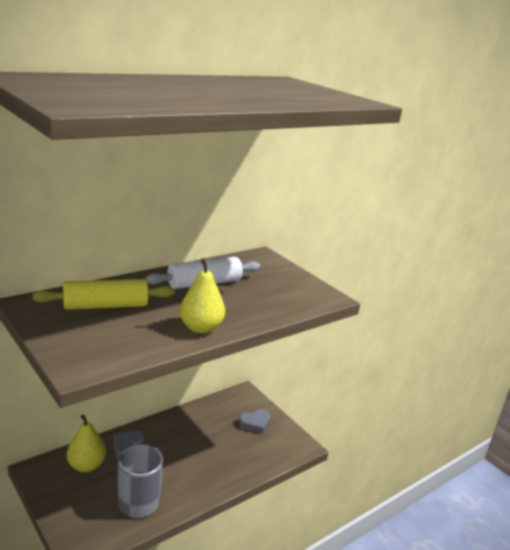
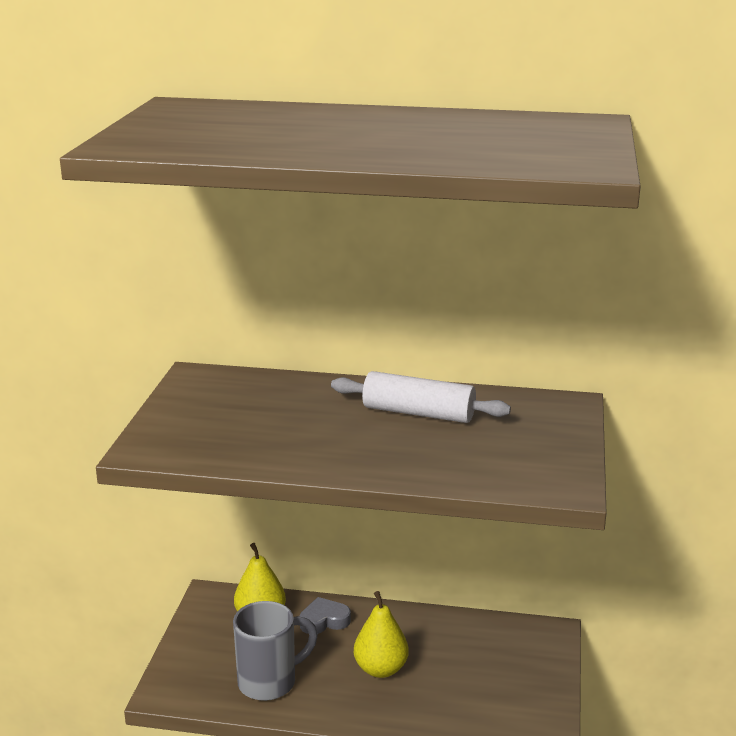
camera: 50 degrees right, 0 degrees up
yellow rolling pin [32,279,175,310] -> none
yellow pear [180,258,225,333] -> yellow pear moved to [354,591,409,678]
grey heart [238,409,270,434] -> none

